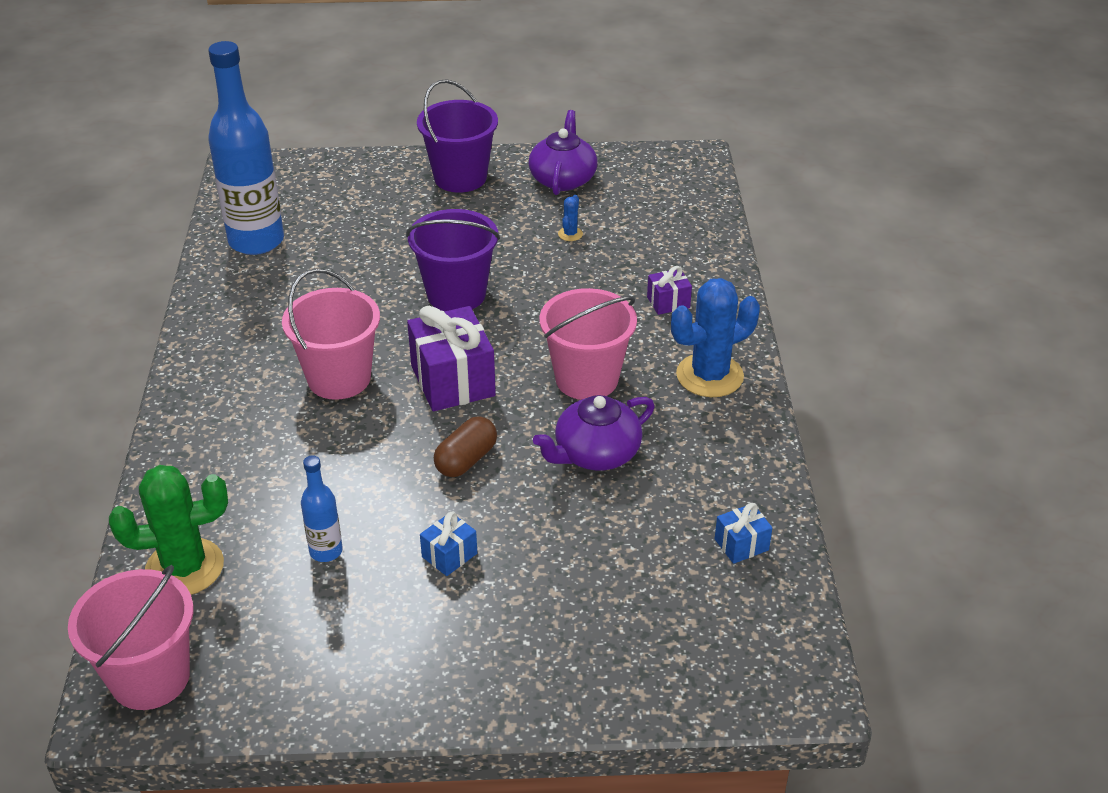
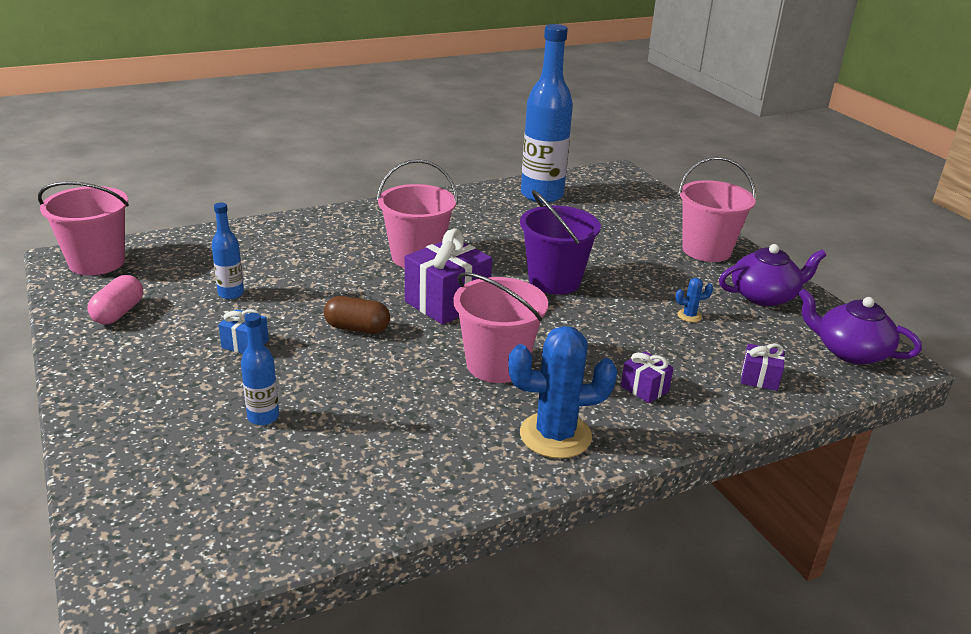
camera: 65 degrees right, 10 degrees down
green cactus [109,465,228,595] -> none
purple bucket [417,79,498,193] -> pink bucket [678,157,756,262]
purple teapot [533,395,655,471] -> purple teapot moved to [798,289,922,364]
blue cactus [671,278,760,397] -> blue cactus turned 45 degrees counterclockwise [508,326,617,459]
blue gift [715,503,772,564] -> none
none -> pink capsule [87,275,143,324]
none -> blue bottle [241,313,279,425]
none -> purple gift [741,343,785,391]

